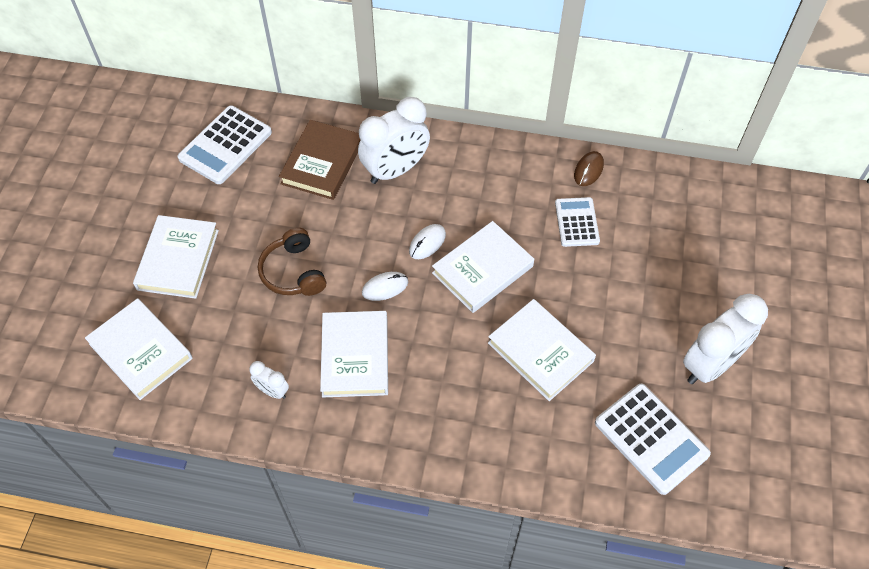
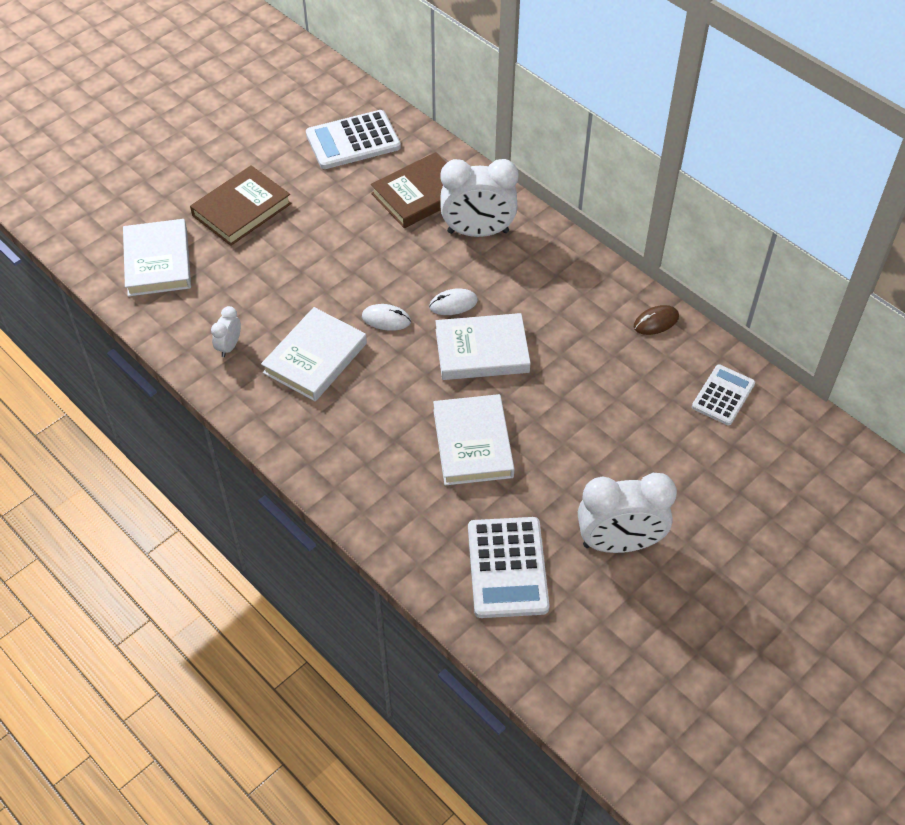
camera: 35 degrees right, 5 degrees down
white book [133,215,219,299] -> brown book [190,165,292,246]
white clock [249,361,289,399] -> white clock turned 45 degrees clockwise [211,306,241,357]
brown headphones [258,228,326,296] -> none
white calculator [555,197,600,247] -> white calculator moved to [692,364,755,425]

